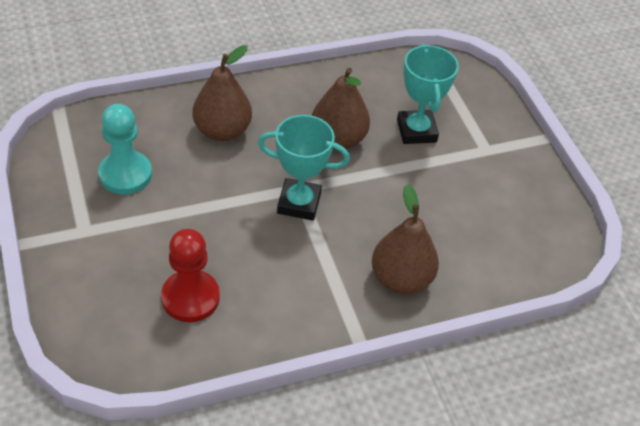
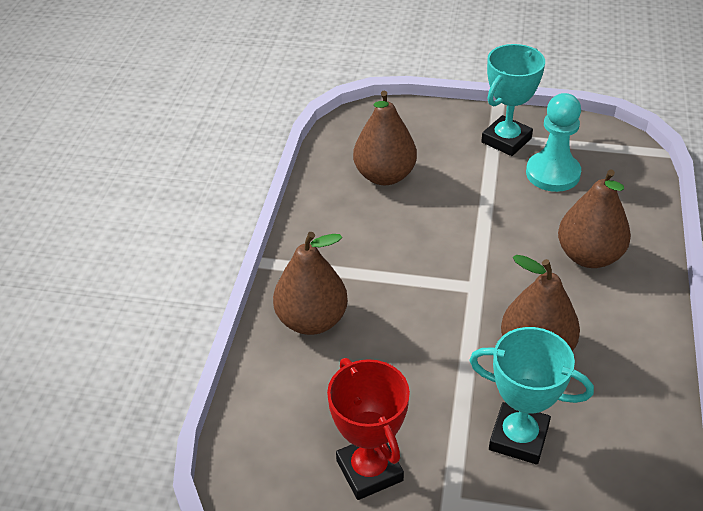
camera: 125 degrees right, 5 degrees down
red pawn [161,229,220,322] -> brown pear [353,90,417,185]
turquoise trophy [258,115,350,221] -> turquoise trophy moved to [481,44,545,156]
none -> red trophy [327,358,410,500]

